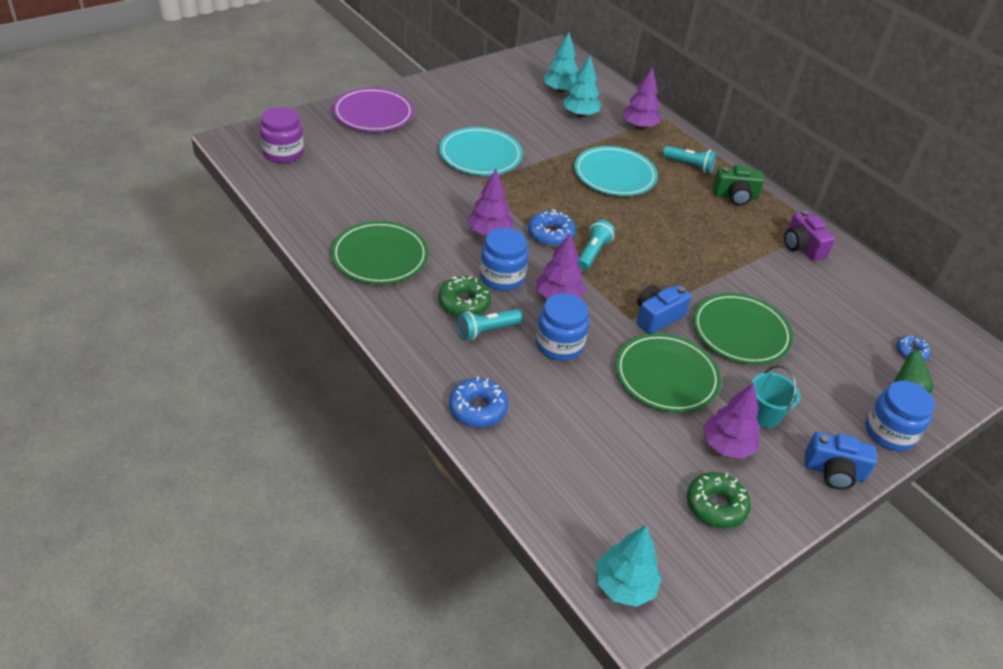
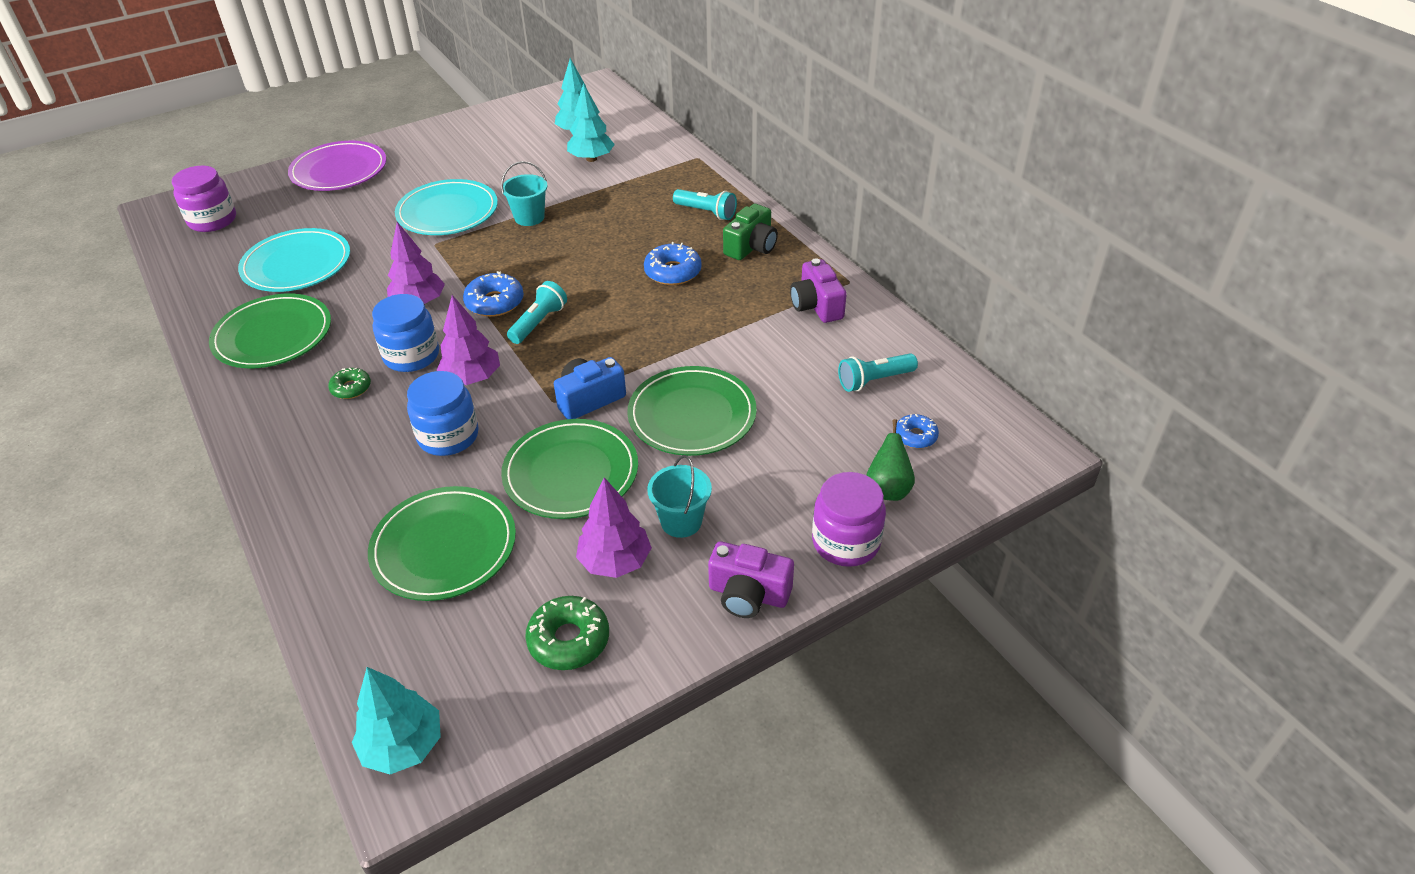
camera: 10 degrees right, 0 degrees up
green donut [438,276,491,316] -> green donut [328,368,371,399], size x0.62
blue donut [449,377,508,427] -> blue donut moved to [644,242,702,285]
turquoise flashlight [457,309,523,341] -> turquoise flashlight moved to [838,353,918,392]
turquoise plate [574,146,658,196] -> turquoise plate moved to [238,228,350,292]
purple tree [622,67,661,129] -> none
green camera [712,165,764,206] -> green camera turned 60 degrees counterclockwise [723,204,778,260]
blue camera [805,432,877,490] -> purple camera [708,541,794,618]
blue jar [866,381,935,451] -> purple jar [812,472,886,567]
none -> green plate [368,486,516,601]
none -> turquoise bucket [501,161,548,226]

